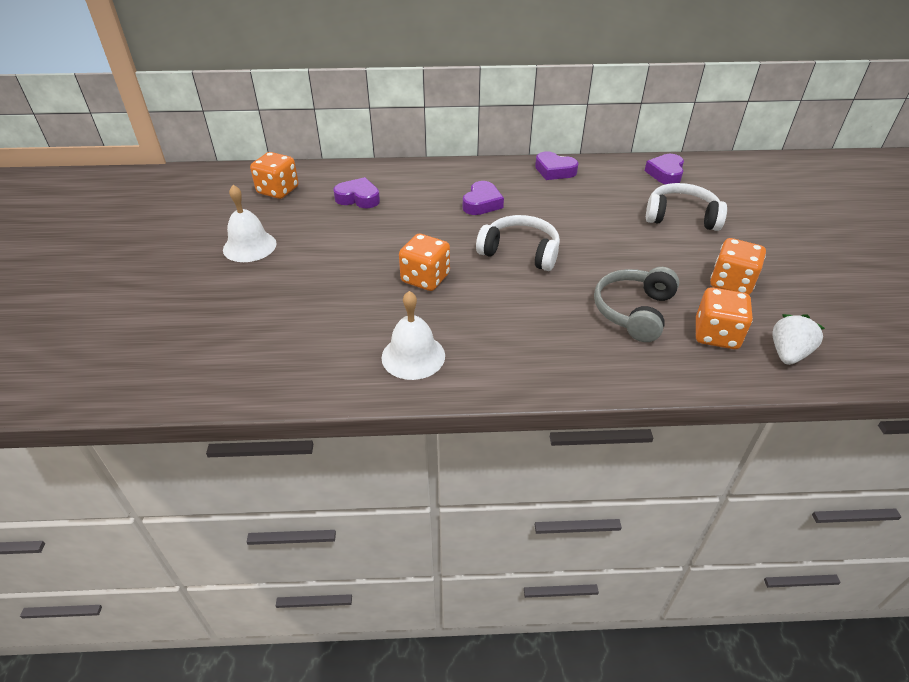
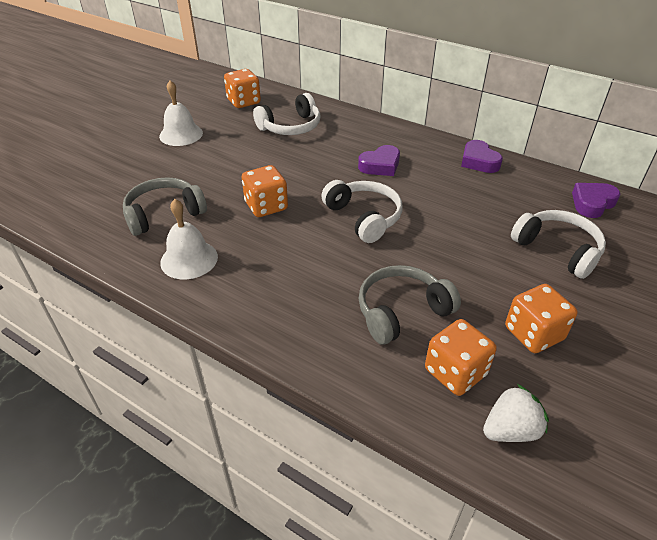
camera: 35 degrees right, 0 degrees up
purple heart [333,177,380,208] -> white headphones [253,93,321,135]
none -> grey headphones [123,177,207,236]

